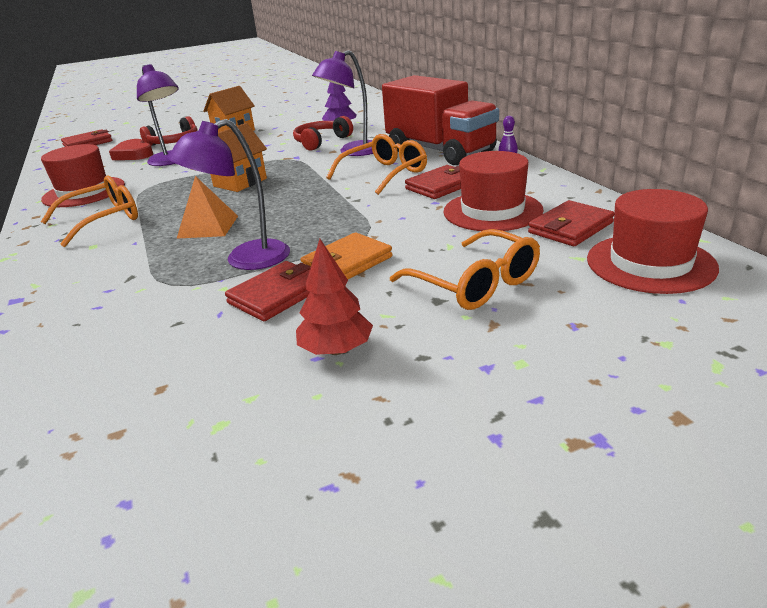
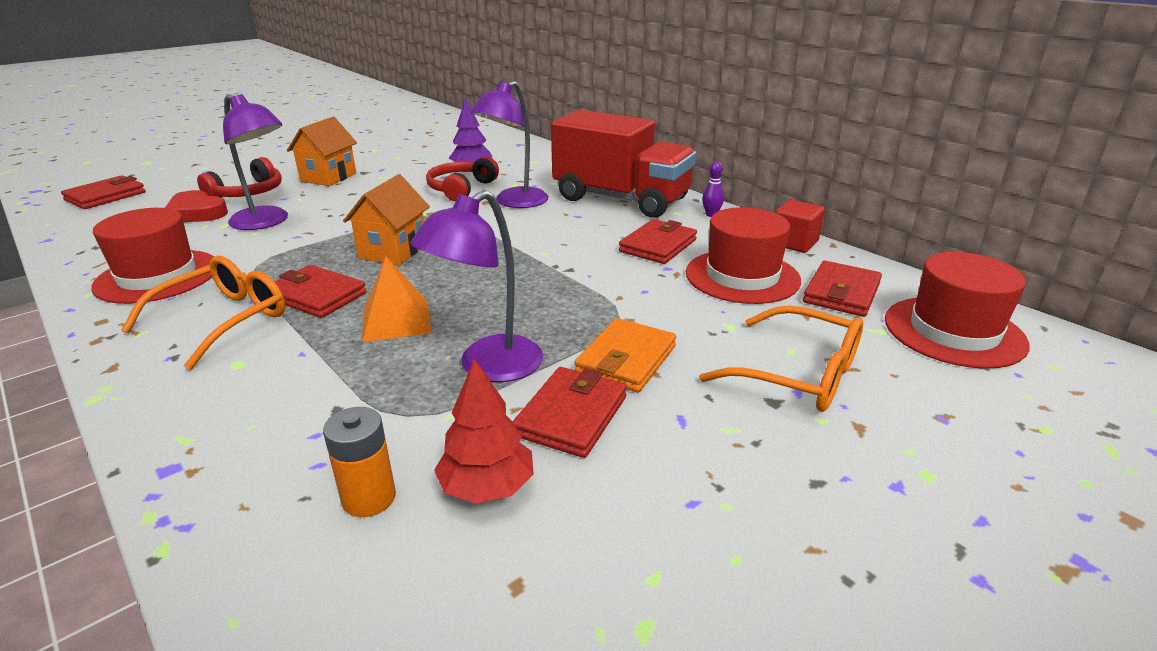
camera: 20 degrees left, 0 degrees up
red tree [296,239,373,355] -> red tree moved to [434,358,534,504]
orange glasses [326,134,427,195] -> none
none -> red wallet [275,265,366,318]
none -> orange battery [323,407,396,517]
none -> red cube [775,200,825,253]

